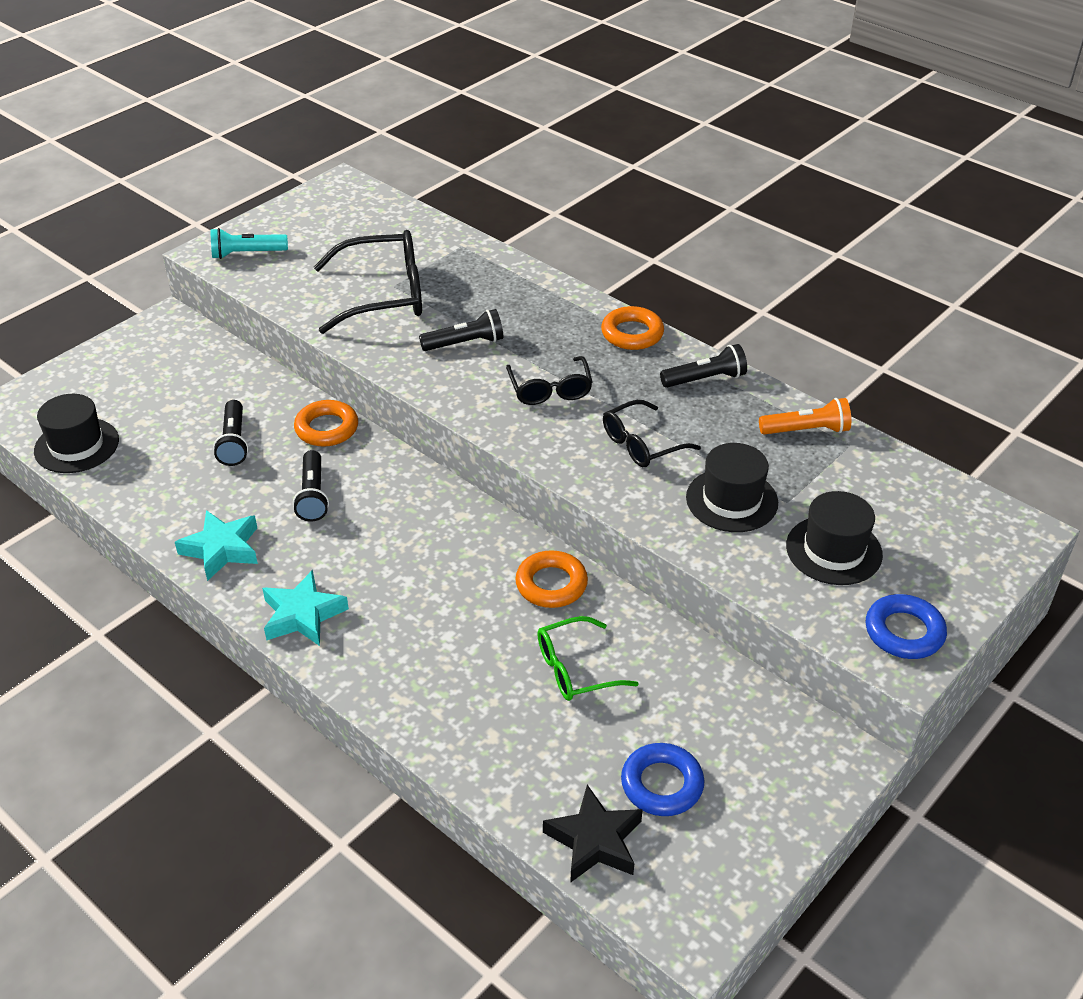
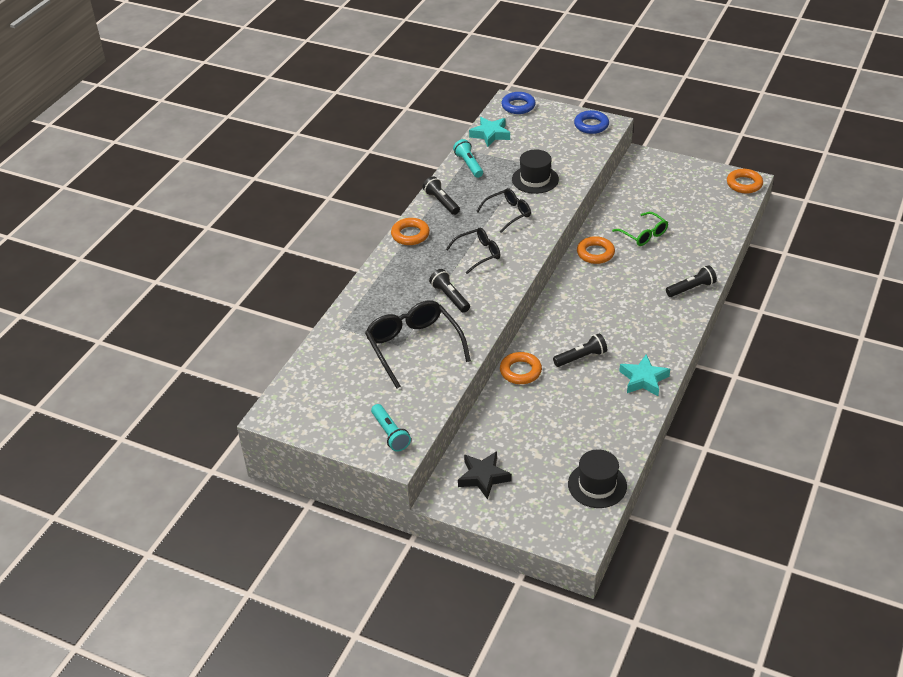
camera: 105 degrees left, 0 degrees up
black flashlight [213,400,248,466] -> black flashlight moved to [666,265,717,297]
turquoise star [262,570,349,646] -> turquoise star moved to [469,117,510,147]
black star [543,785,643,883] -> black star moved to [458,451,512,499]
black glasses [603,400,701,467] -> black glasses turned 75 degrees counterclockwise [476,188,531,233]
blue ring [621,743,704,816] -> blue ring moved to [501,92,536,114]
orange flashlight [759,398,851,434] -> turquoise flashlight [453,139,483,178]
black hat [786,491,883,585] -> none
none -> orange ring [727,169,763,193]

